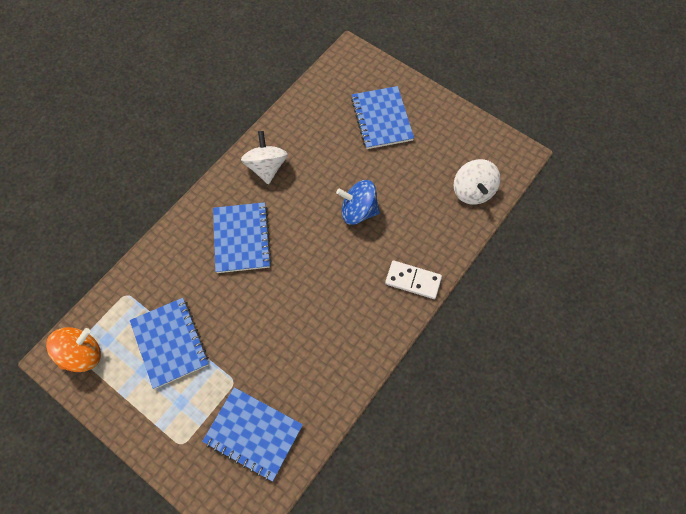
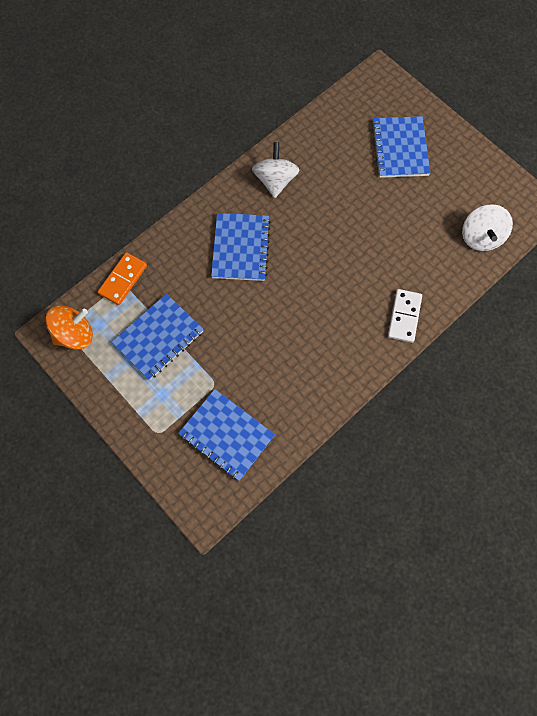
camera: 10 degrees right, 5 degrees up
blue notebook [130,298,209,389] -> blue notebook turned 60 degrees clockwise [112,293,204,380]
blue spinning top [336,180,380,225] -> none
white domino [385,260,442,299] -> white domino turned 75 degrees clockwise [388,289,422,343]
none -> orange domino [98,252,147,305]

